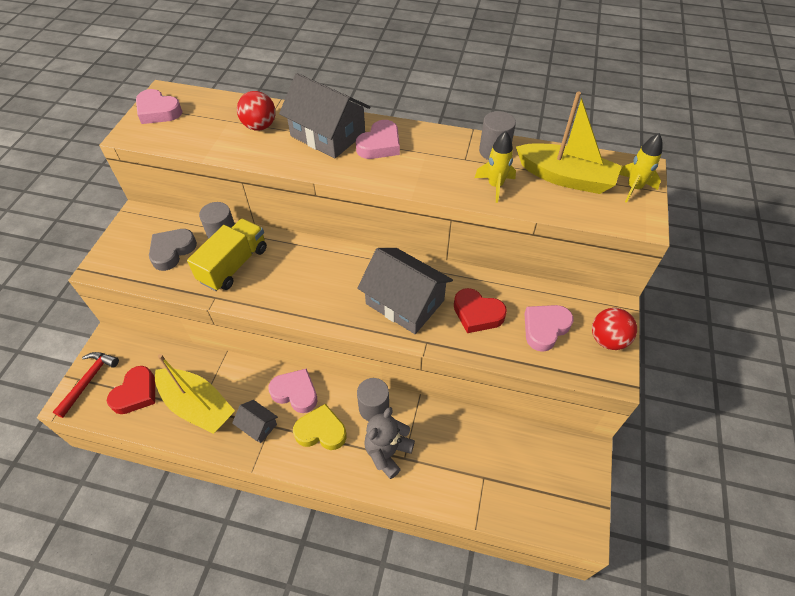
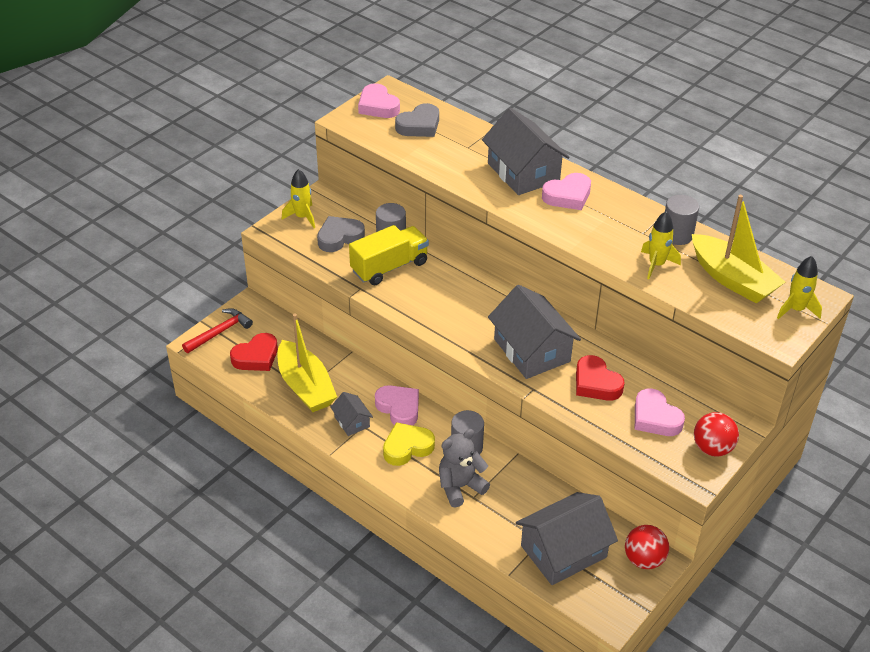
camera: 25 degrees right, 10 degrees down
red ball [237,91,275,131] -> red ball moved to [625,525,669,569]
yellow heart [293,404,347,450] -> yellow heart turned 60 degrees counterclockwise [383,422,435,466]
pink heart [524,305,573,352] -> pink heart turned 105 degrees counterclockwise [635,388,685,436]
none -> yellow rocket [282,169,315,228]
none -> grey heart [395,103,439,137]
none -> grey house [516,492,618,585]

